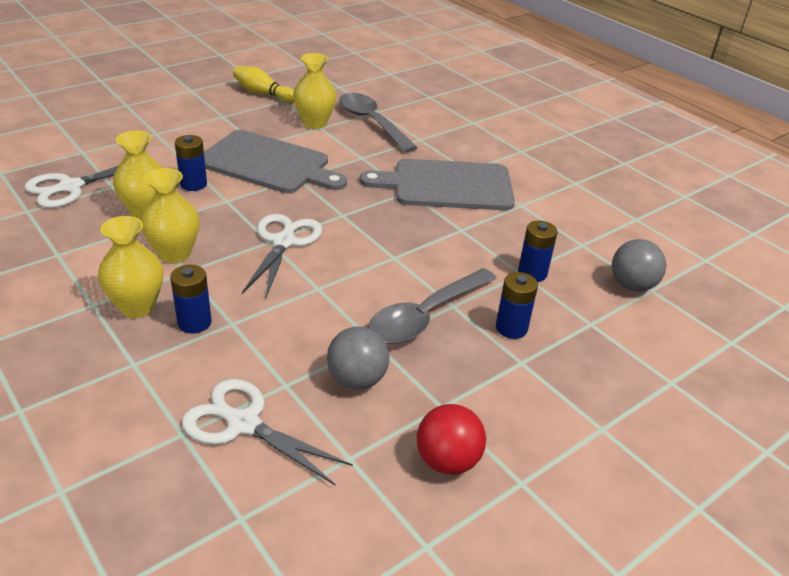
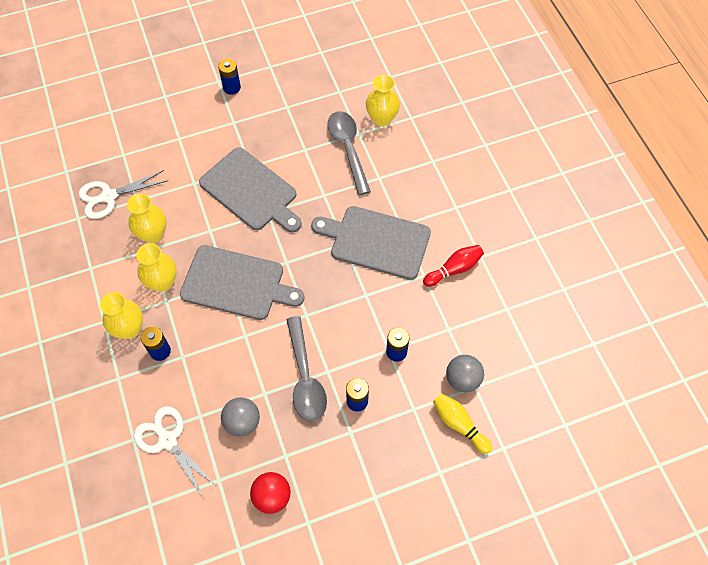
camera: 20 degrees right, 25 degrees up
blue battery [175,135,207,191] -> blue battery moved to [218,59,241,95]
yellow bowling pin [233,66,294,103] -> yellow bowling pin moved to [433,393,492,454]
white scissors [242,214,322,297] -> grey cutting board [180,245,305,320]
yellow vase [293,53,336,129] -> yellow vase moved to [366,75,400,127]
grey spoon [368,268,497,344] -> grey spoon turned 75 degrees counterclockwise [286,316,327,421]
none -> red bowling pin [423,245,484,287]

